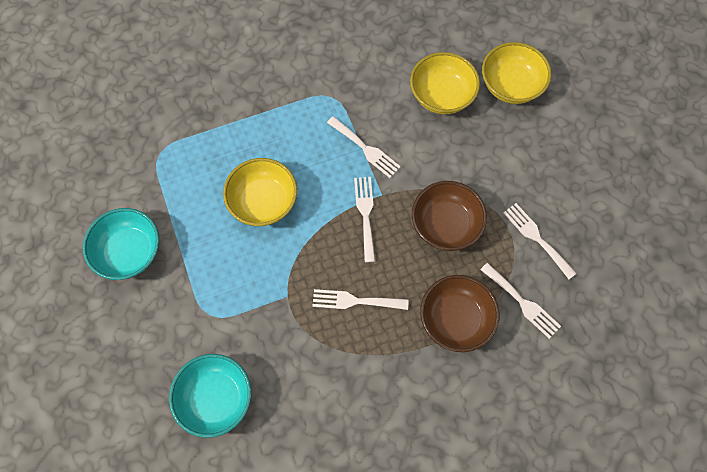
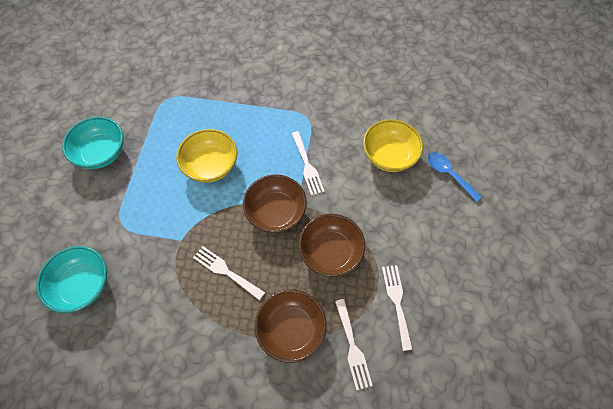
camera: 30 degrees right, 5 degrees down
white fork [354,177,375,262] -> brown bowl [243,174,307,233]
yellow bowl [482,42,551,104] -> blue spoon [427,152,482,202]

